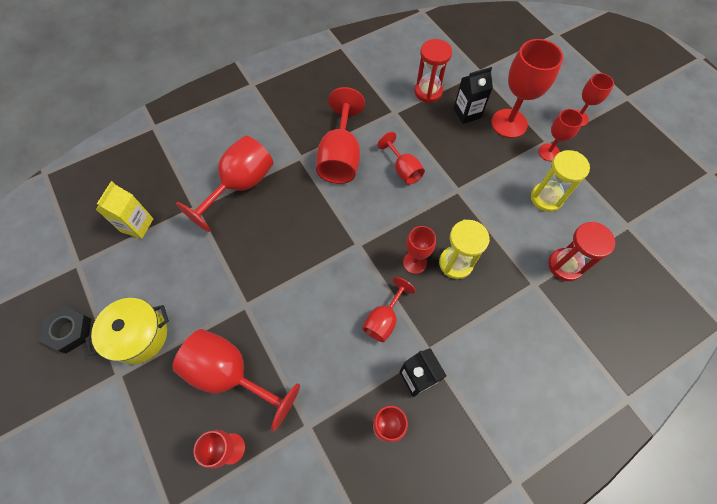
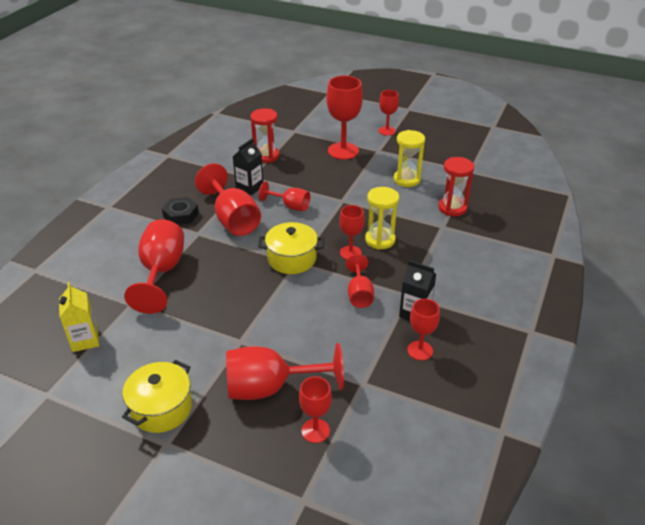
camera: 35 degrees left, 25 degrees down
black nut [39,306,91,353] -> black nut moved to [162,197,199,225]
black carton [453,67,493,124] -> black carton moved to [233,138,263,196]
red goblet [538,109,583,161] -> none
none -> yellow pot [258,222,324,274]

